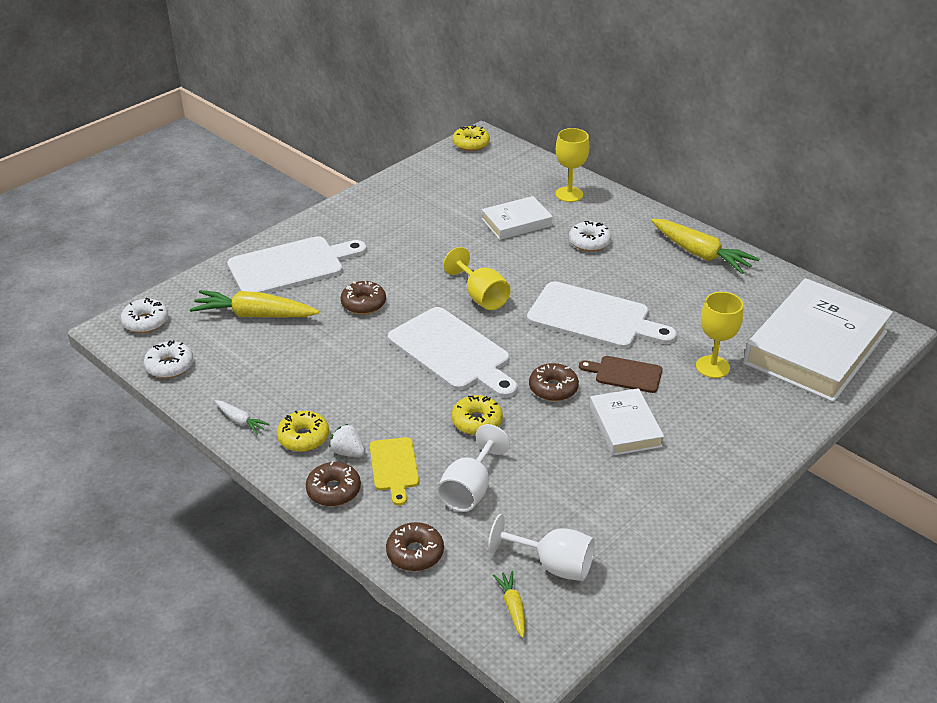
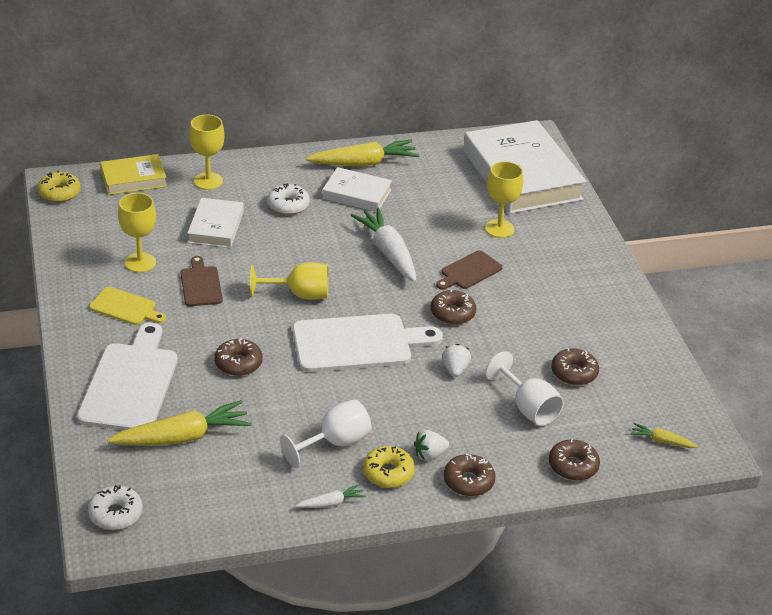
camera: 60 degrees left, 0 degrees up
white donut [144,340,194,378] -> none
yellow carrot [190,290,319,317] -> yellow carrot turned 150 degrees counterclockwise [107,400,252,446]
yellow cutting board [370,437,419,506] -> yellow cutting board moved to [89,287,166,325]
yellow donut [452,395,503,435] -> white strawberry [442,344,471,377]
white goblet [488,514,595,581] -> white goblet moved to [280,399,372,468]
white cutting board [527,281,677,349] -> white carrot [351,208,416,282]
white book [590,388,664,456] -> white book moved to [322,167,392,212]
none -> yellow book [100,154,167,195]
none -> yellow goblet [118,193,156,273]
none -> brown cutting board [180,256,223,306]
none -> brown donut [551,348,599,385]

